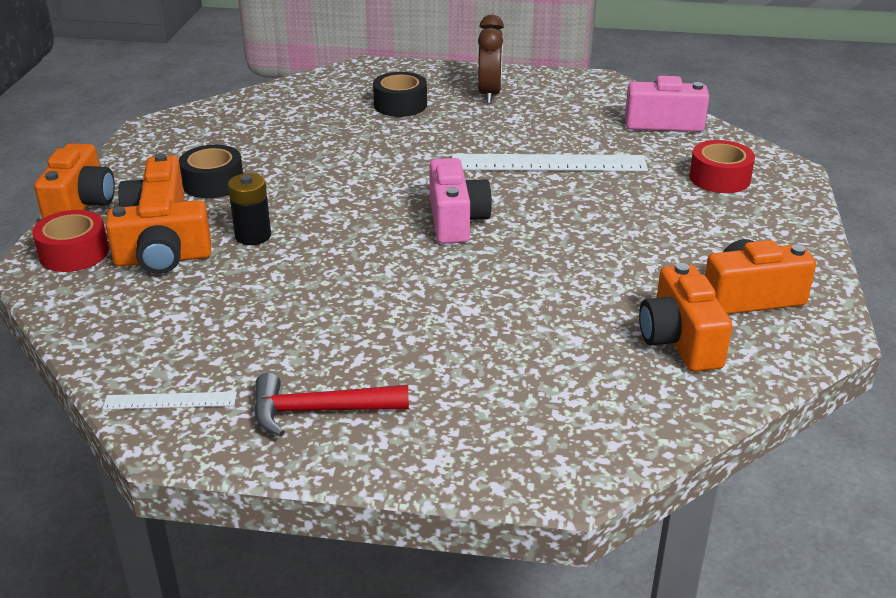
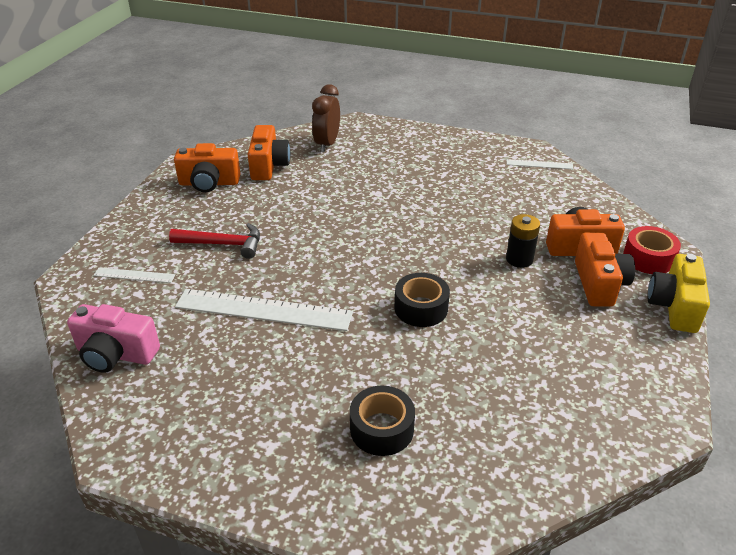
camera: 170 degrees left, 5 degrees up
orange camera [34,143,115,219] -> yellow camera [647,254,710,333]
black tape [179,145,243,198] -> black tape moved to [395,273,450,327]
red hammer [254,373,409,437] -> red hammer moved to [169,223,260,259]
pink camera [429,158,492,244] -> none
brown clock [478,15,504,104] -> brown clock moved to [312,84,340,152]
red tape [689,140,755,193] -> white ruler [93,267,175,283]

